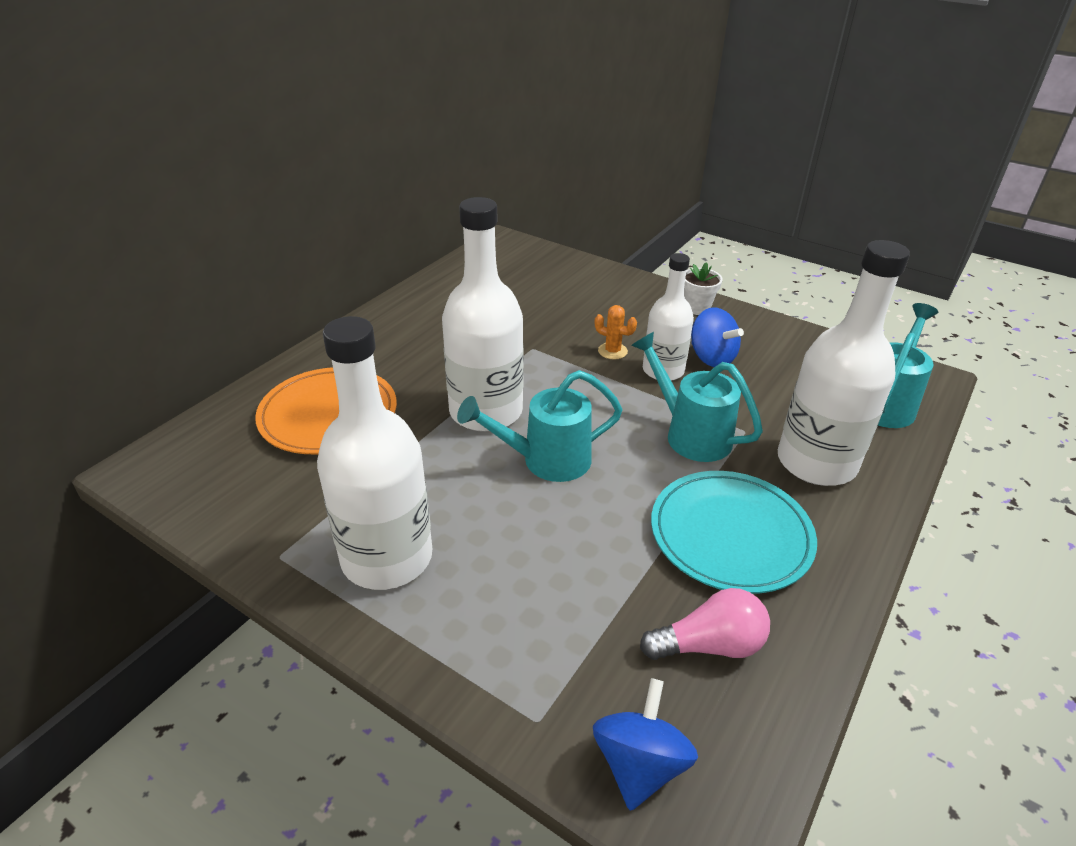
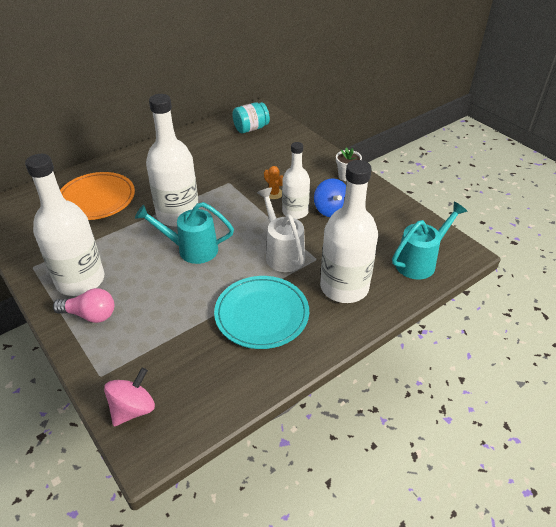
camera: 20 degrees right, 5 degrees up
blue spinning top [593,678,698,811] -> pink spinning top [104,368,155,426]
turquoise watering can [631,332,763,462] -> white watering can [257,188,305,272]
pink light bulb [640,588,770,660] -> pink light bulb moved to [53,288,114,323]
none -> turquoise jar [232,102,270,133]

